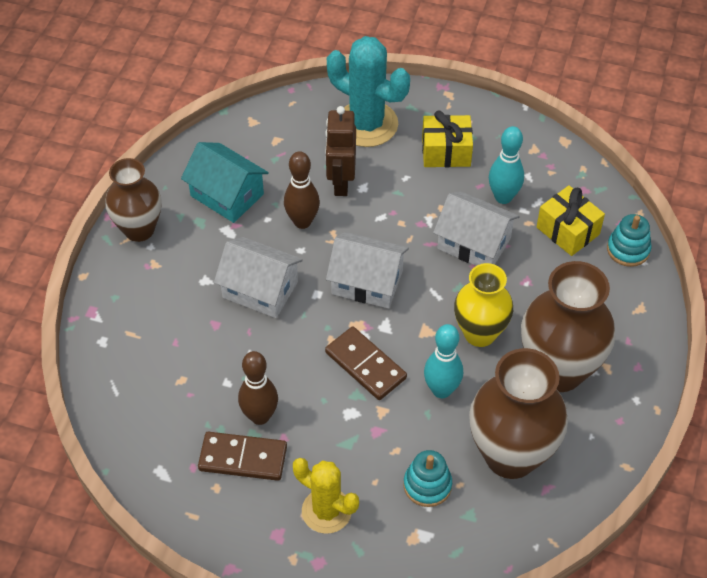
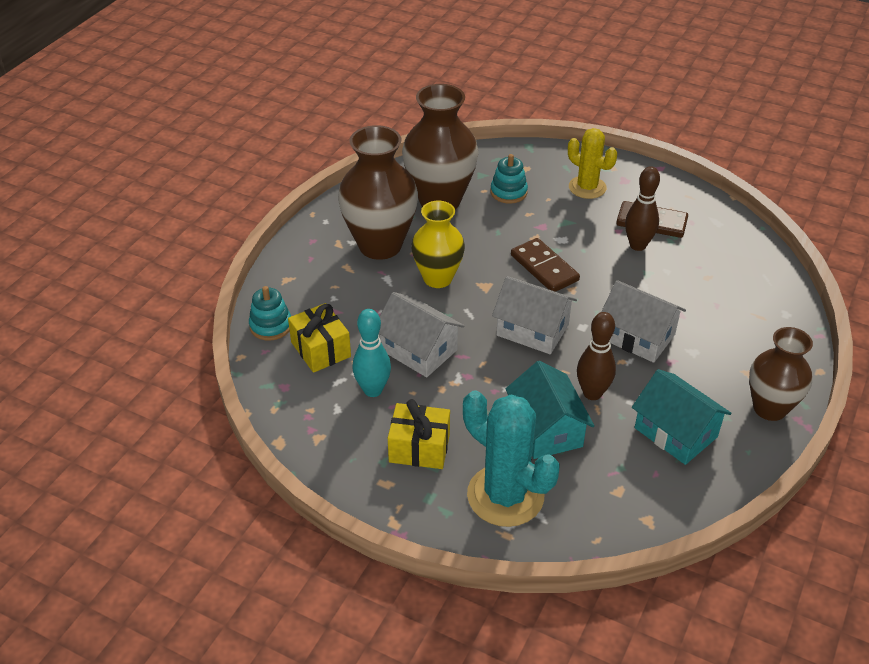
camera: 170 degrees left, 10 degrees down
brown robot [325,106,356,196] -> turquoise house [505,361,594,459]
turquoise bowling pin [424,324,463,398] -> none

